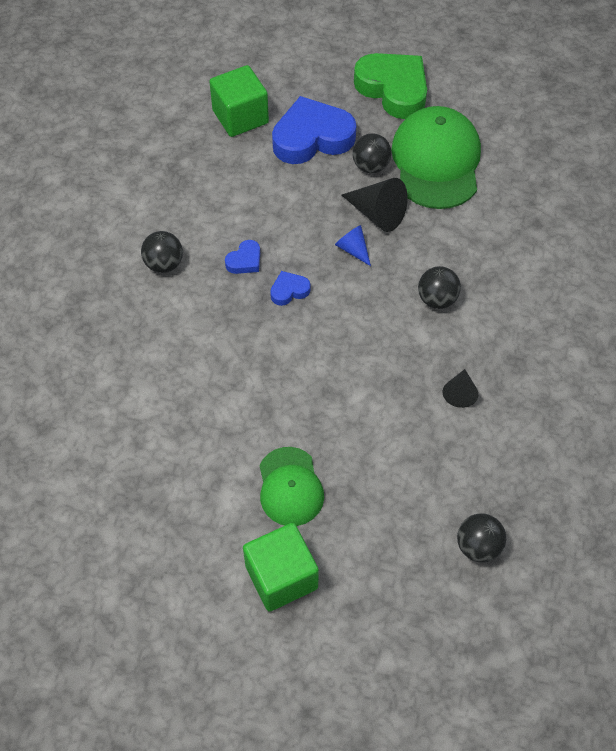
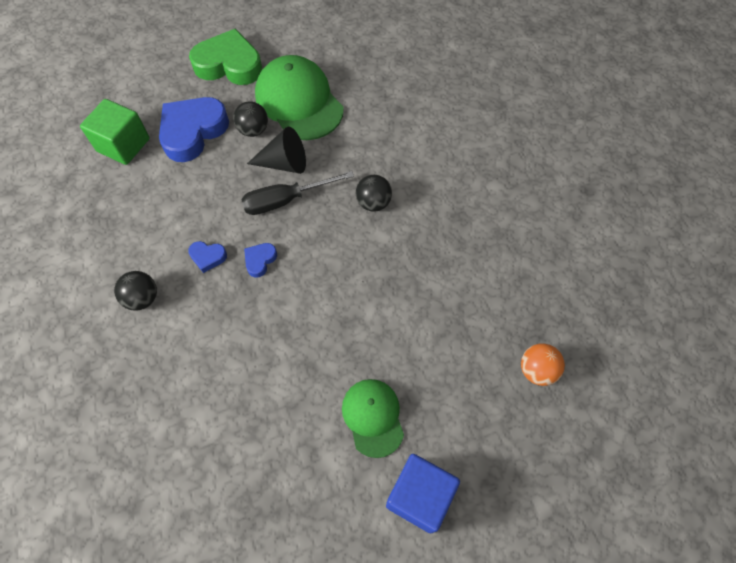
camera: 35 degrees left, 5 degrees up
blue heart [225,240,260,274] -> blue heart turned 90 degrees clockwise [188,241,227,273]
green cube [243,523,319,612] -> blue cube [386,454,460,534]
green cap [259,447,324,526] -> green cap turned 150 degrees counterclockwise [342,379,404,458]
blue cone [335,225,371,266] -> black screwdriver [241,171,354,215]
black cone [443,369,478,408] -> none
black ball [457,513,506,562] -> orange ball [521,343,565,386]

